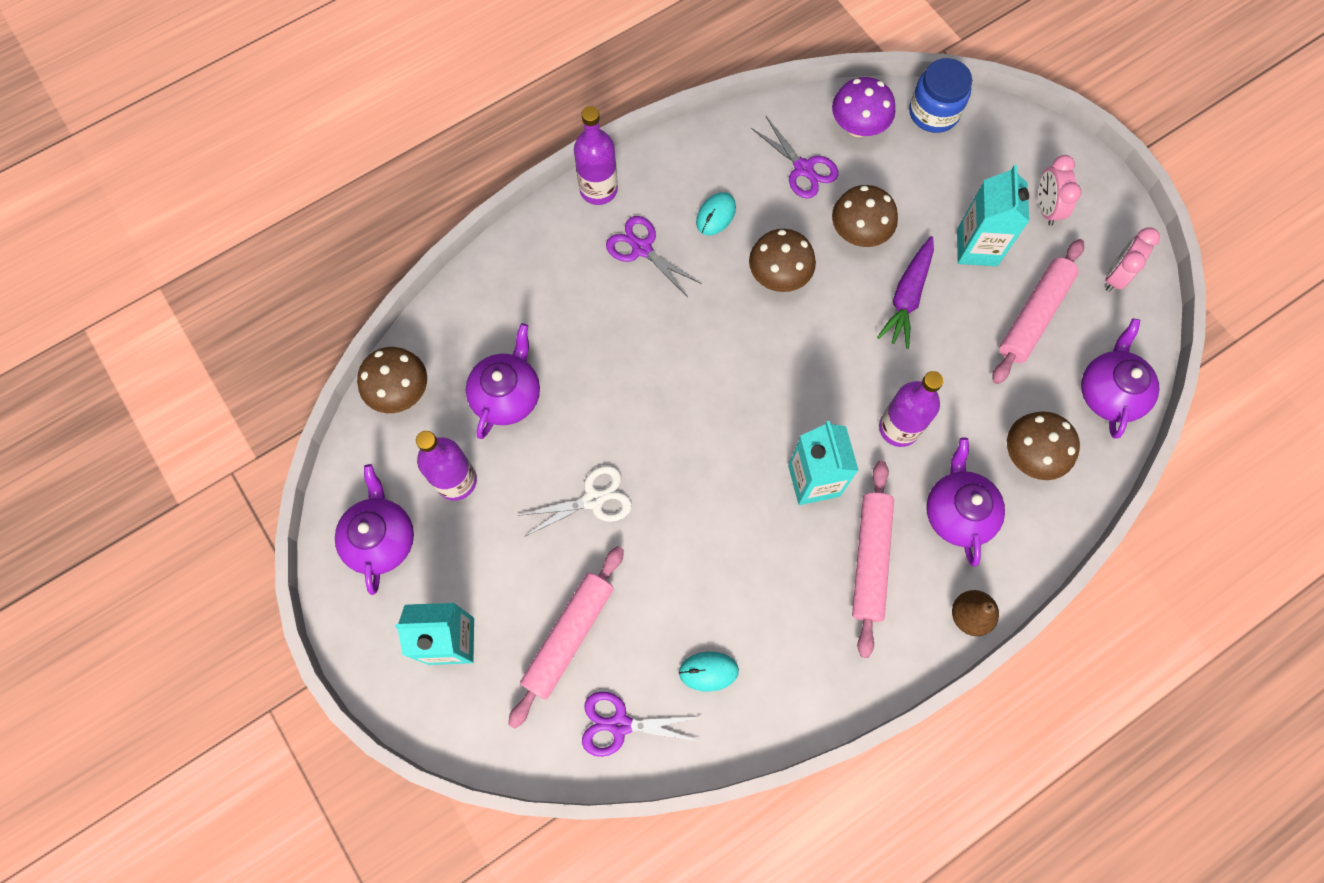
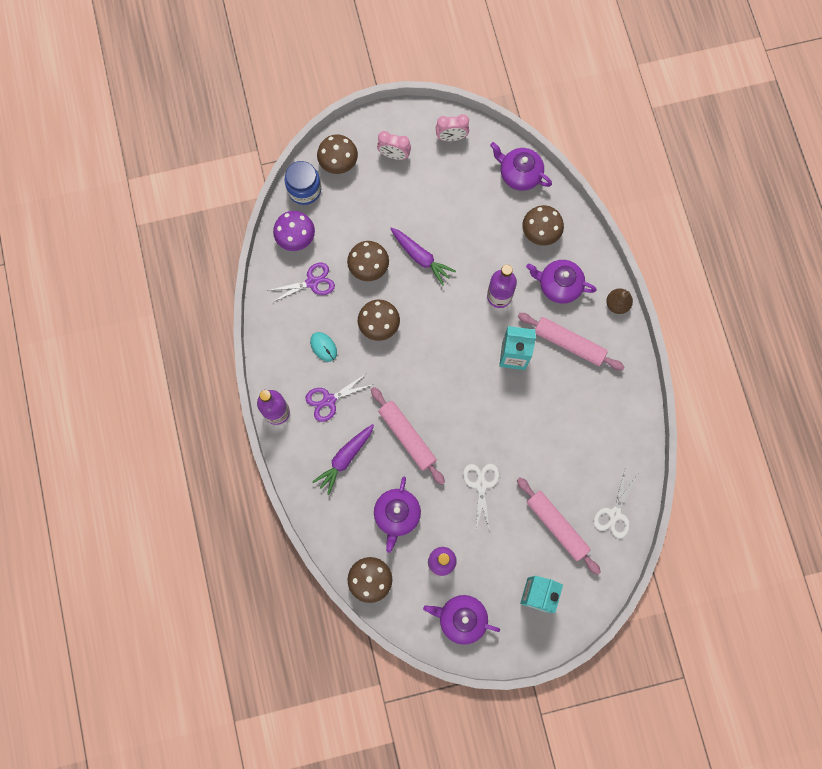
camera: 70 degrees left, 5 degrees up
purple teapot [466,323,540,439] -> purple teapot turned 120 degrees counterclockwise [374,477,421,553]
purple scissors [582,692,700,757] -> white scissors [594,470,638,538]
turquoise mouse [679,652,739,692] -> none
turquoise carton [957,165,1029,266] -> none
pink rolling pin [993,239,1084,384] -> pink rolling pin moved to [371,387,445,485]
pink clock [1105,227,1160,292] -> pink clock turned 60 degrees counterclockwise [436,114,469,141]
none -> purple carrot [312,424,374,495]
none -> brown mushroom [317,134,358,174]

